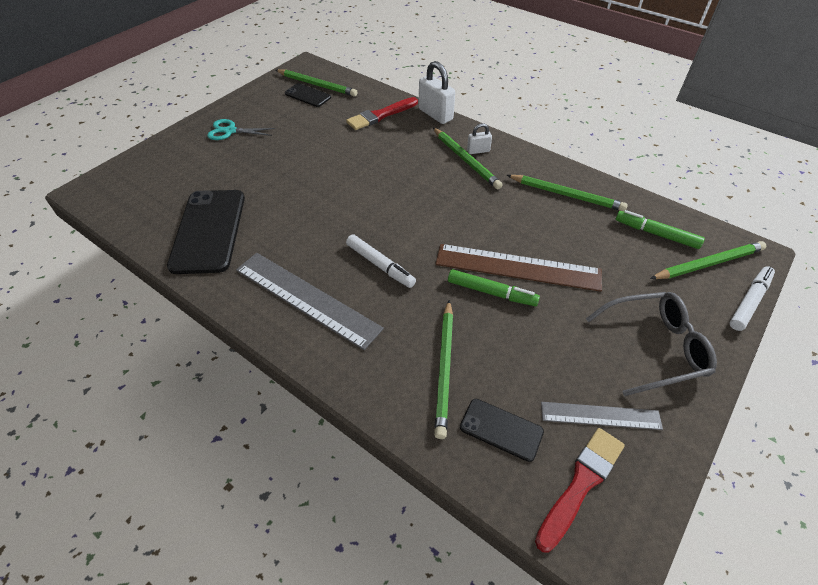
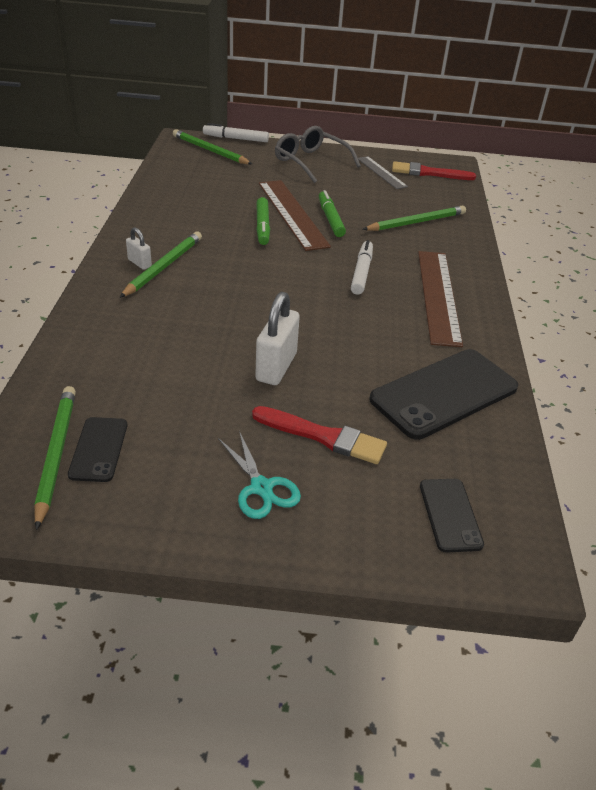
camera: 125 degrees left, 10 degrees down
grey ruler [236,253,384,350] -> brown ruler [418,251,463,347]
red brush [346,97,418,130] -> red brush moved to [252,406,387,464]
white padlock [419,61,455,124] -> white padlock moved to [255,292,300,385]
black phone [460,399,544,462] -> black phone moved to [420,479,484,553]
green pencil [507,175,628,211] -> none
green marker [616,210,705,249] -> green marker moved to [256,197,270,245]

